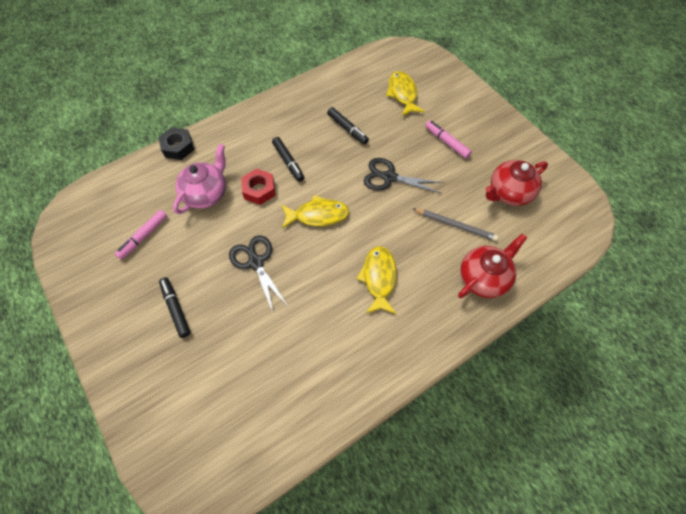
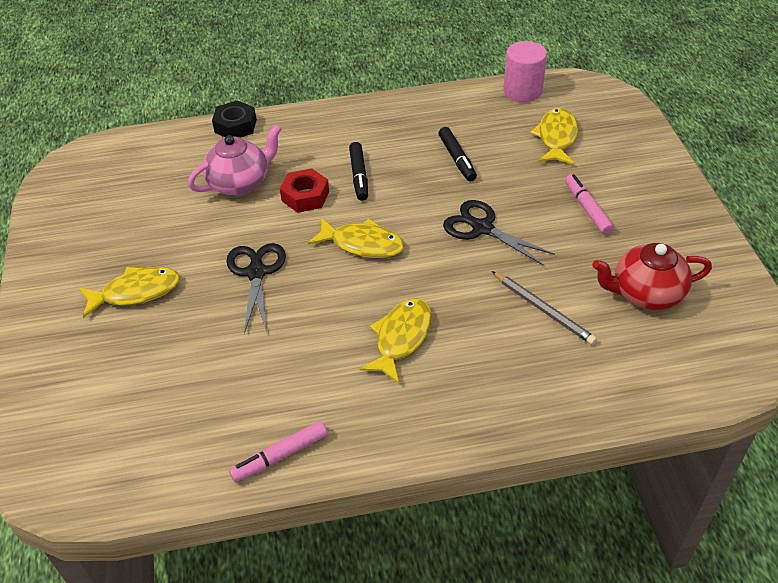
camera: 25 degrees right, 15 degrees down
pink marker [115,210,167,260] -> pink marker moved to [229,421,328,482]
black marker [159,277,191,338] -> yellow fish [79,267,180,318]
red teapot [458,233,527,298] -> none
none -> pink cylinder [503,41,547,102]

